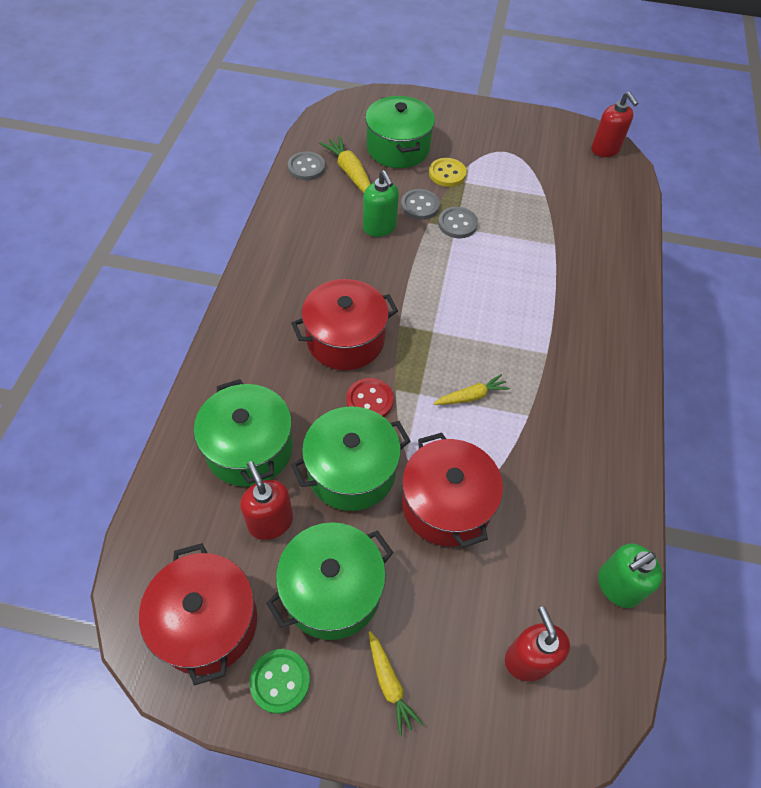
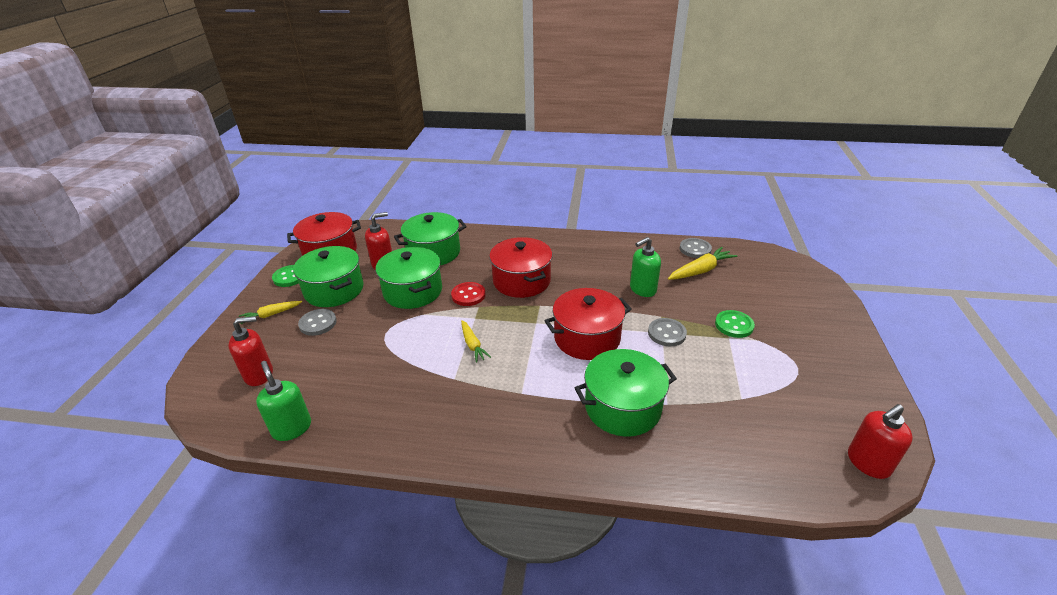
camera: 90 degrees right, 20 degrees down
green pot [365,96,435,168] -> green pot moved to [575,349,677,437]
grey button [401,189,440,220] -> grey button moved to [298,309,337,336]
red pot [402,433,503,548] -> red pot moved to [545,288,632,360]
yellow button [429,158,466,187] -> green button [715,310,755,338]

